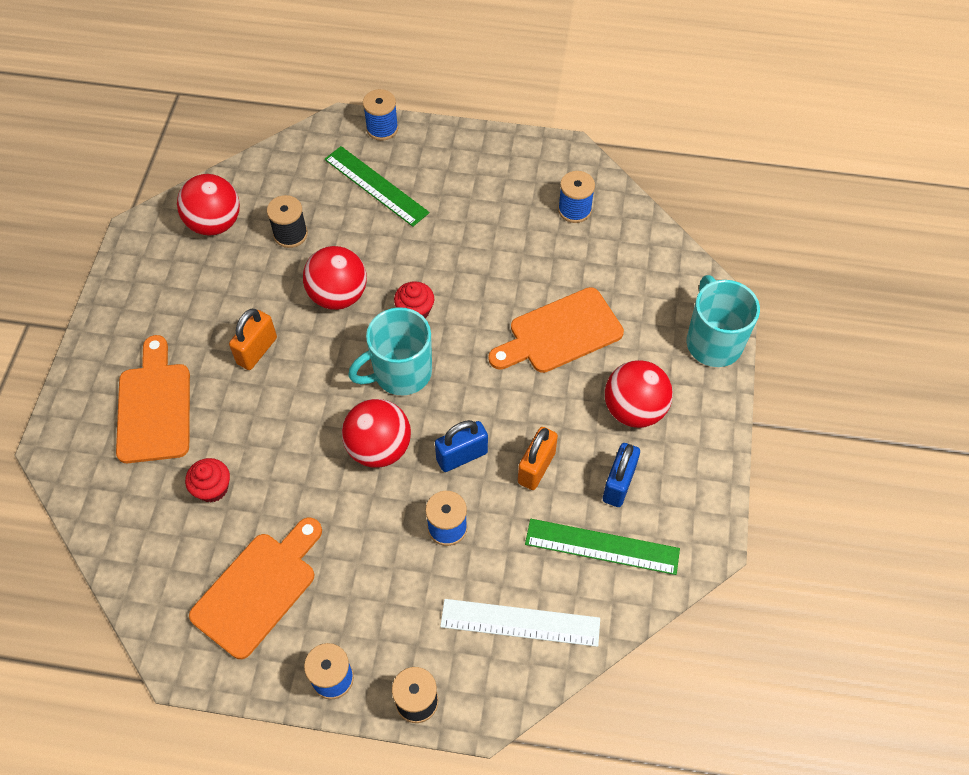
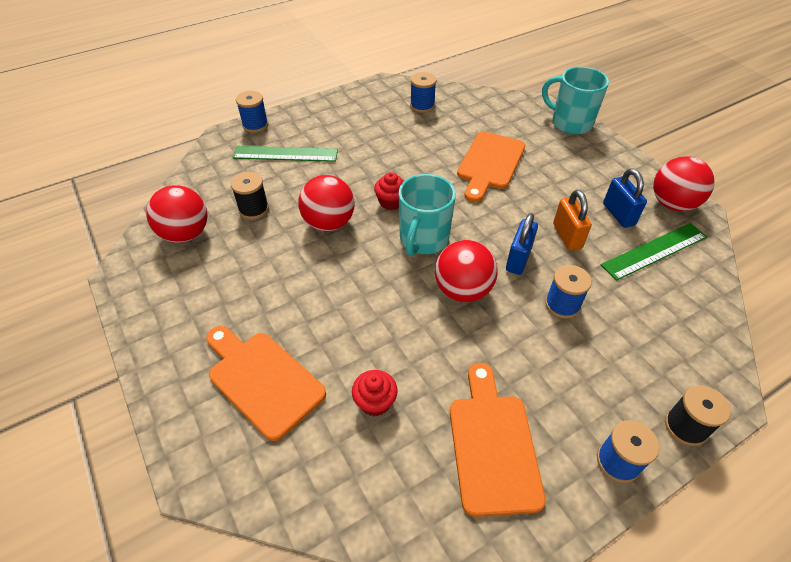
camera: 40 degrees left, 10 degrees down
orange padlock [229,309,277,370] -> none
white ruler [440,599,600,647] -> none
red ball [605,360,673,428] -> red ball moved to [653,156,715,211]

